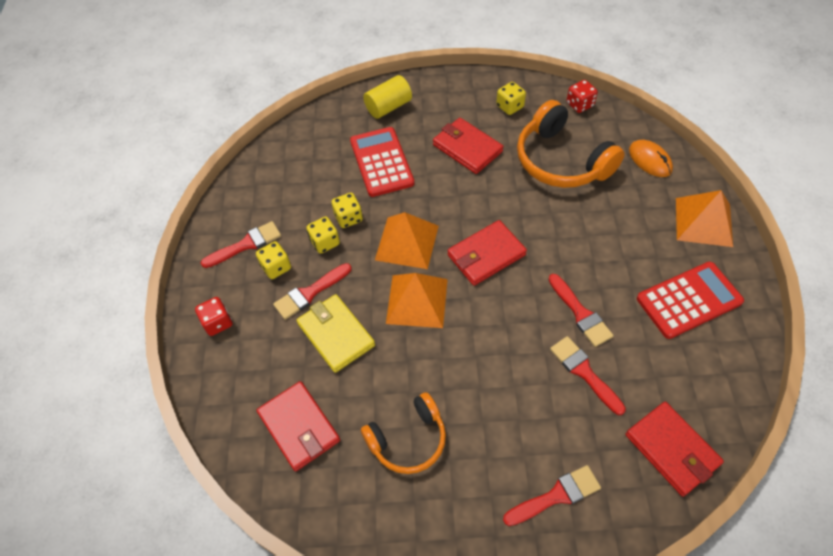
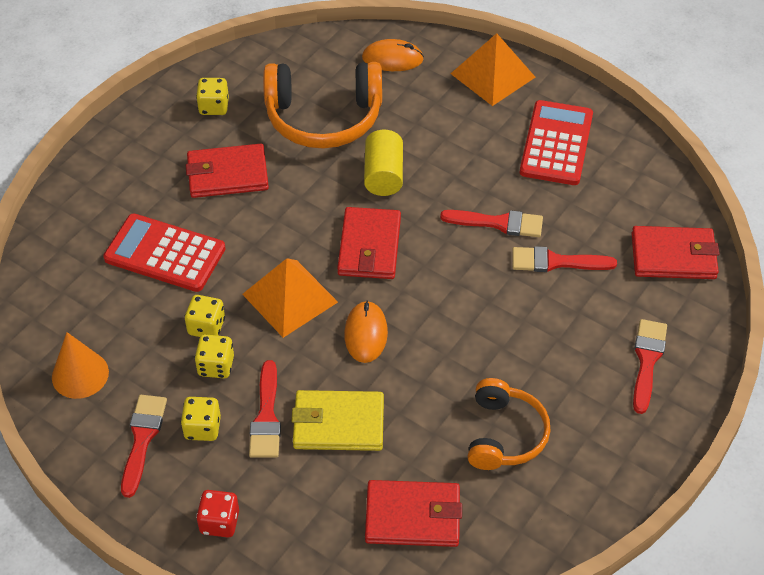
camera: 55 degrees left, 5 degrees down
yellow cylinder [363,75,412,119] -> yellow cylinder moved to [364,130,403,196]
orange pyramid [386,273,448,328] -> orange mouse [344,300,388,363]
red dice [567,80,598,113] -> none
none -> orange cone [52,332,109,399]

